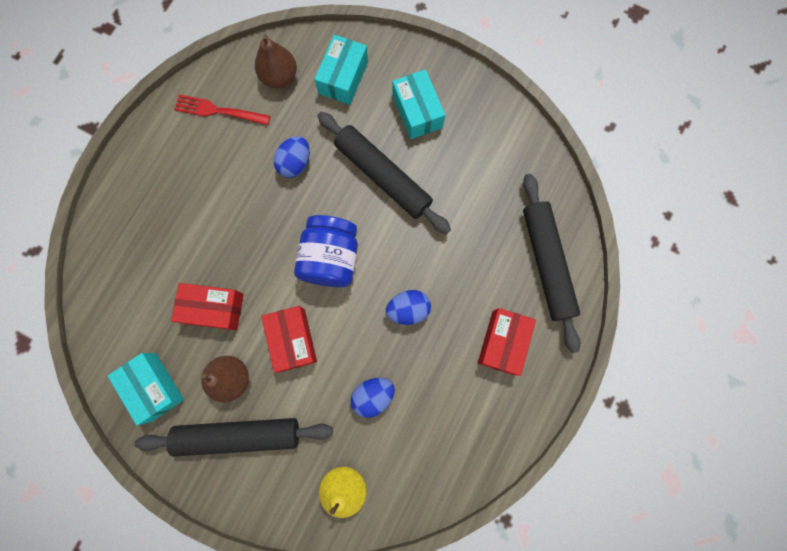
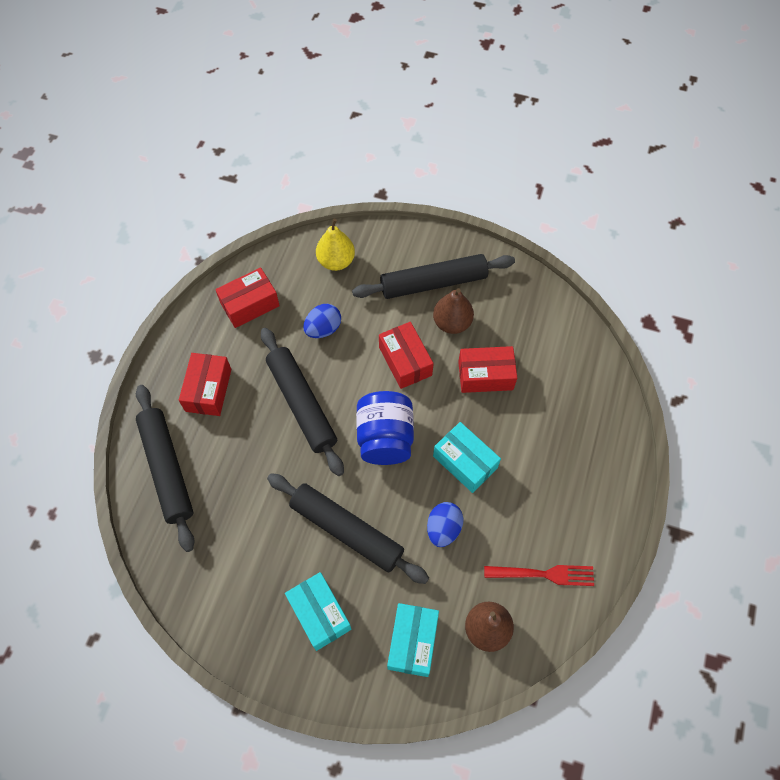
camera: 170 degrees right, 15 degrees down
turquoise box [108,353,184,426] -> turquoise box moved to [433,422,501,493]
blue egg [386,290,431,325] -> black rolling pin [261,328,344,476]
none -> red box [215,268,280,328]

